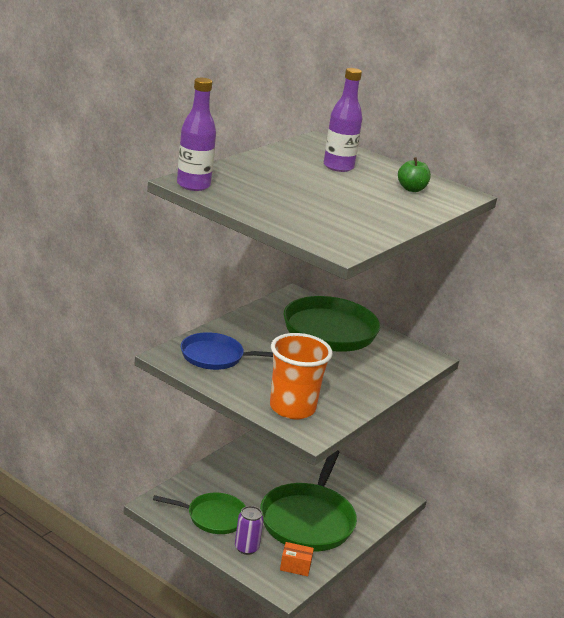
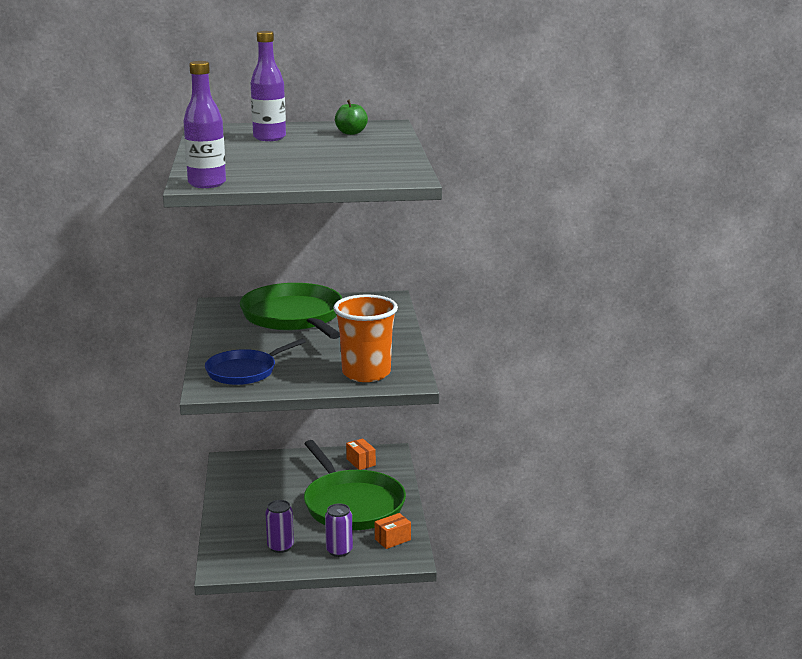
camera: 40 degrees left, 5 degrees down
green pan [153,493,246,534] -> purple can [265,500,294,553]
none -> orange box [346,438,376,470]

